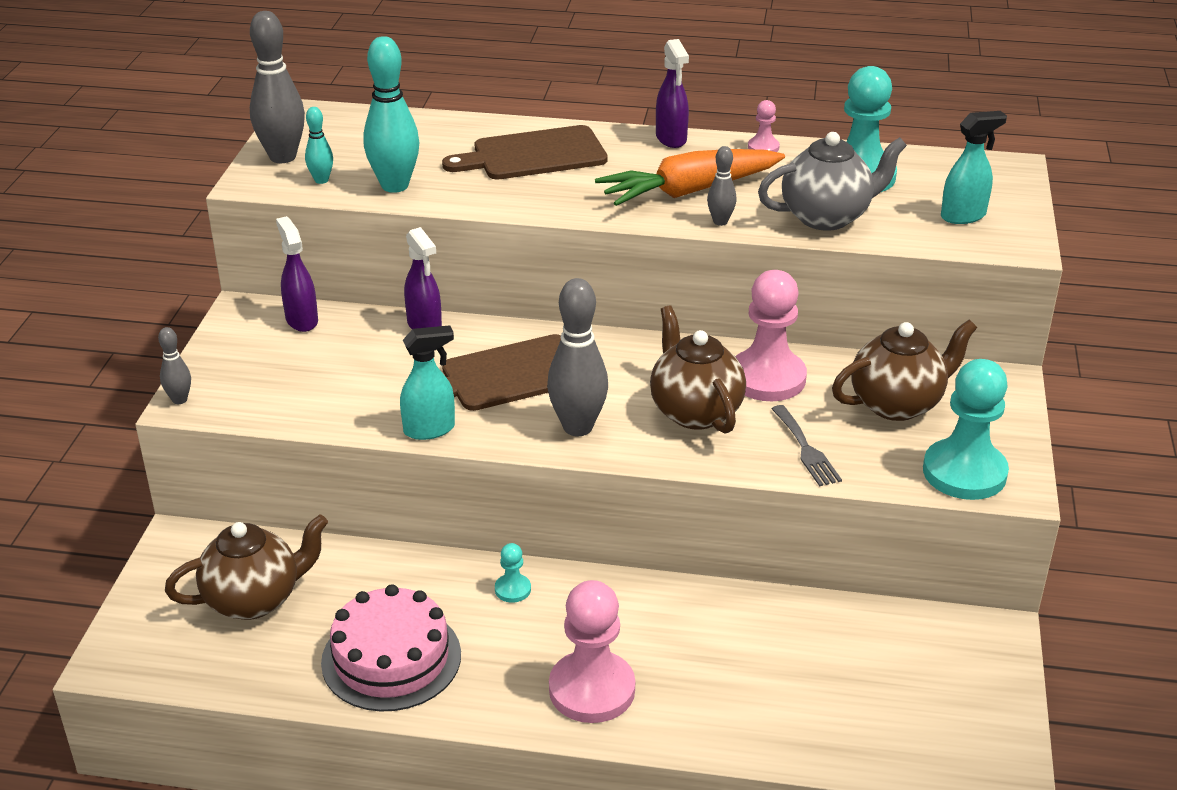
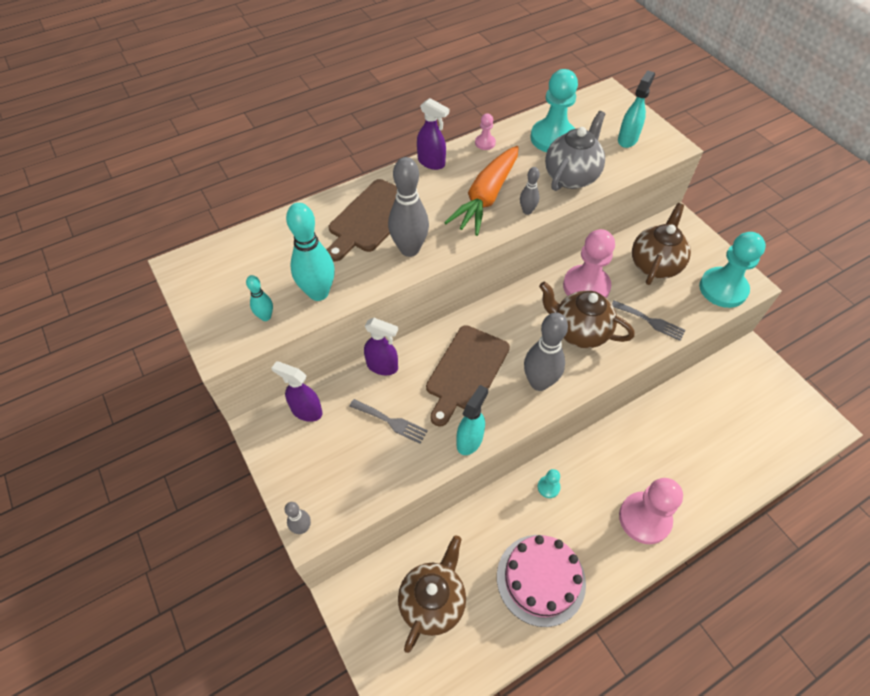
camera: 40 degrees left, 20 degrees up
grey bowling pin [250,11,305,163] -> grey bowling pin moved to [388,157,429,257]
none -> grey fork [349,399,428,444]

